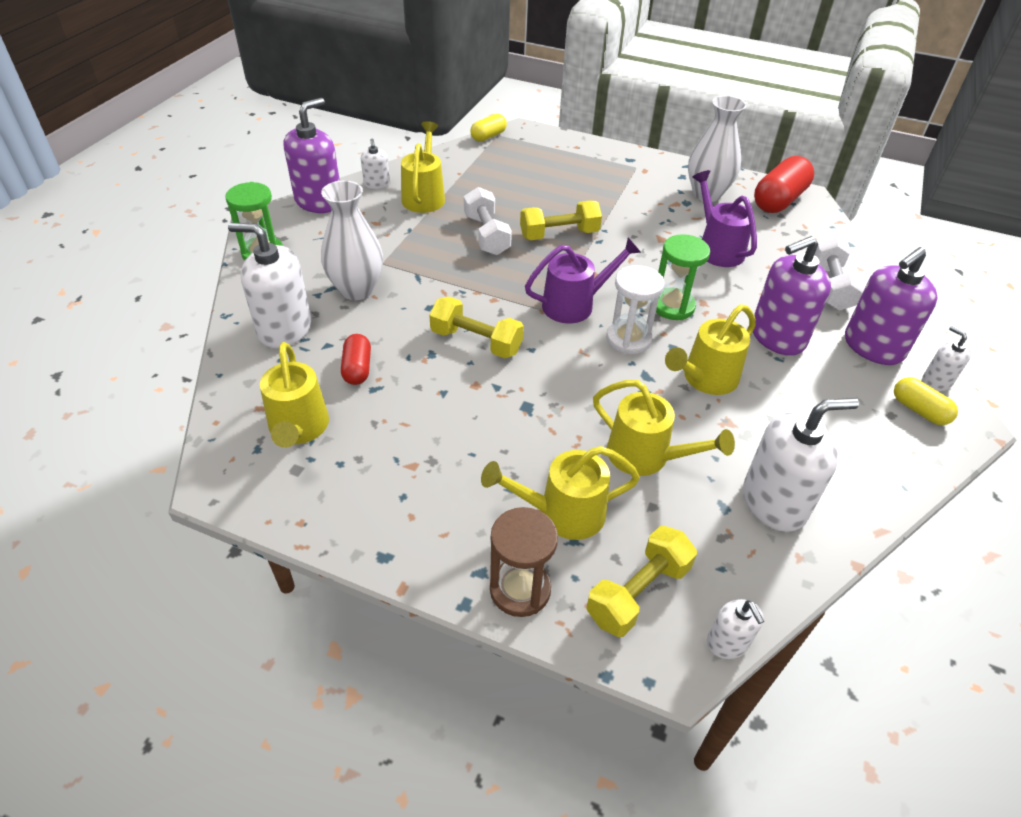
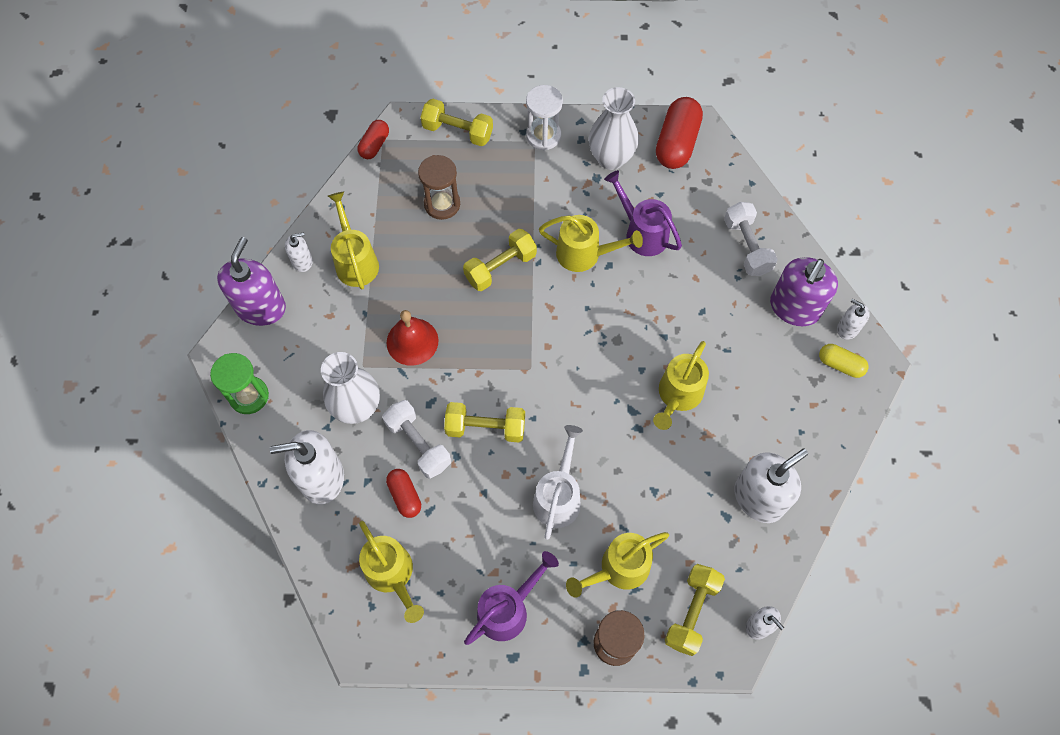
camera: 20 degrees left, 20 degrees up
white soap dispenser [361,139,390,189] -> white soap dispenser turned 75 degrees counterclockwise [285,232,313,272]
white dumbbell [464,187,512,255] -> white dumbbell moved to [383,400,451,479]
yellow capsule [470,114,507,142] -> red capsule [358,120,389,159]
purple watering can [525,237,641,323] -> purple watering can moved to [464,551,559,645]
yellow watering can [593,380,735,476] -> yellow watering can moved to [539,215,643,272]
white hourglass [606,265,665,354] -> white hourglass moved to [526,85,563,151]
green hourglass [656,234,710,320] -> none
purple soap dispenser [753,236,831,356] -> none
none -> red bell [387,310,439,366]
none -> brown hourglass [418,155,460,220]
none -> yellow dumbbell [420,99,493,146]
none -> white watering can [533,425,583,540]

